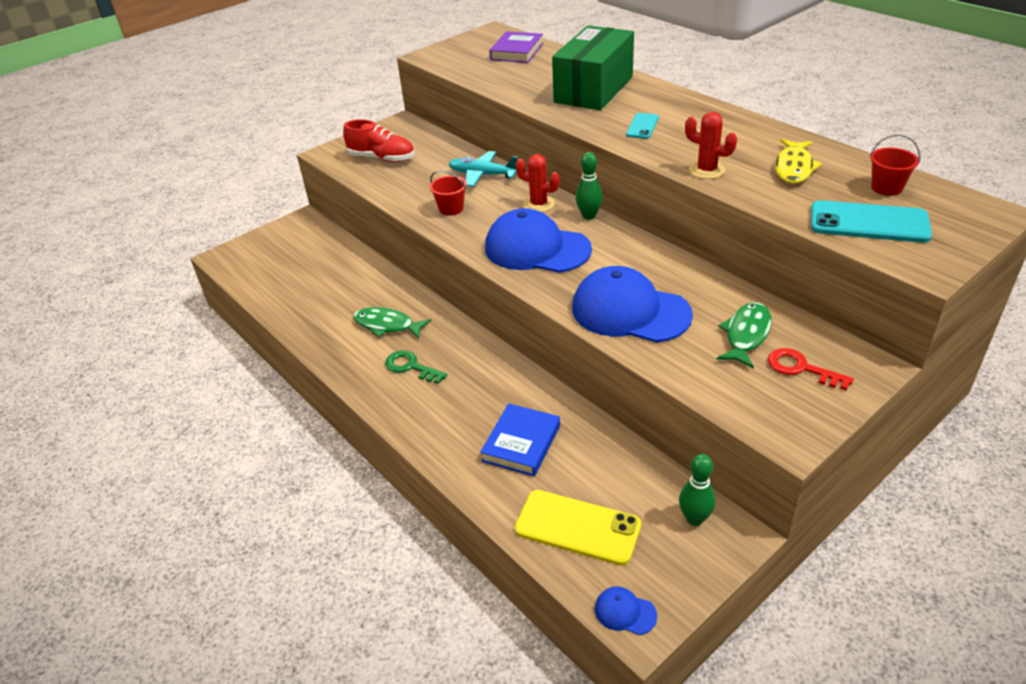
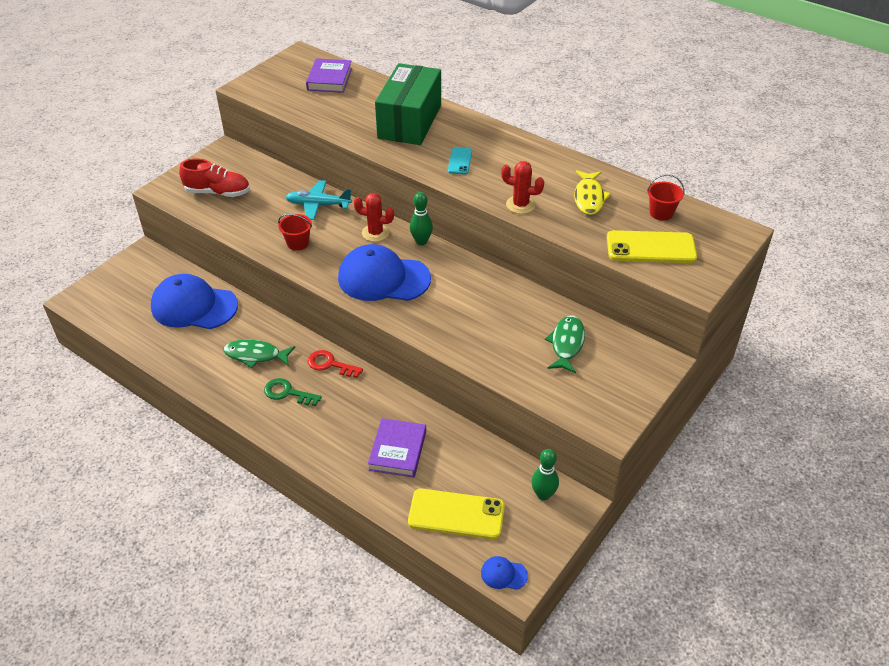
camera: 15 degrees left, 5 degrees up
blue book [480,403,560,477] -> purple book [368,418,426,478]
blue cap [572,266,693,343] -> blue cap moved to [151,274,238,329]
red key [768,348,854,391] -> red key moved to [308,350,363,378]
turquoise phone [811,200,932,243] -> yellow phone [607,230,697,263]

